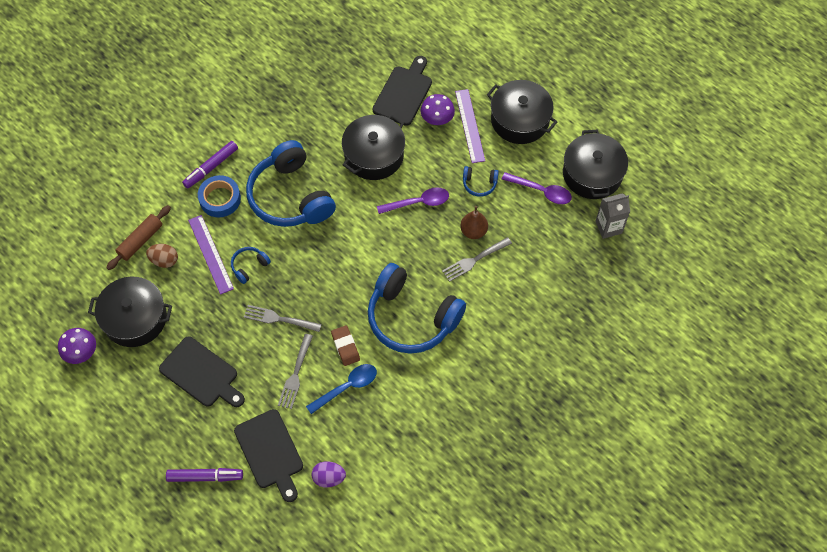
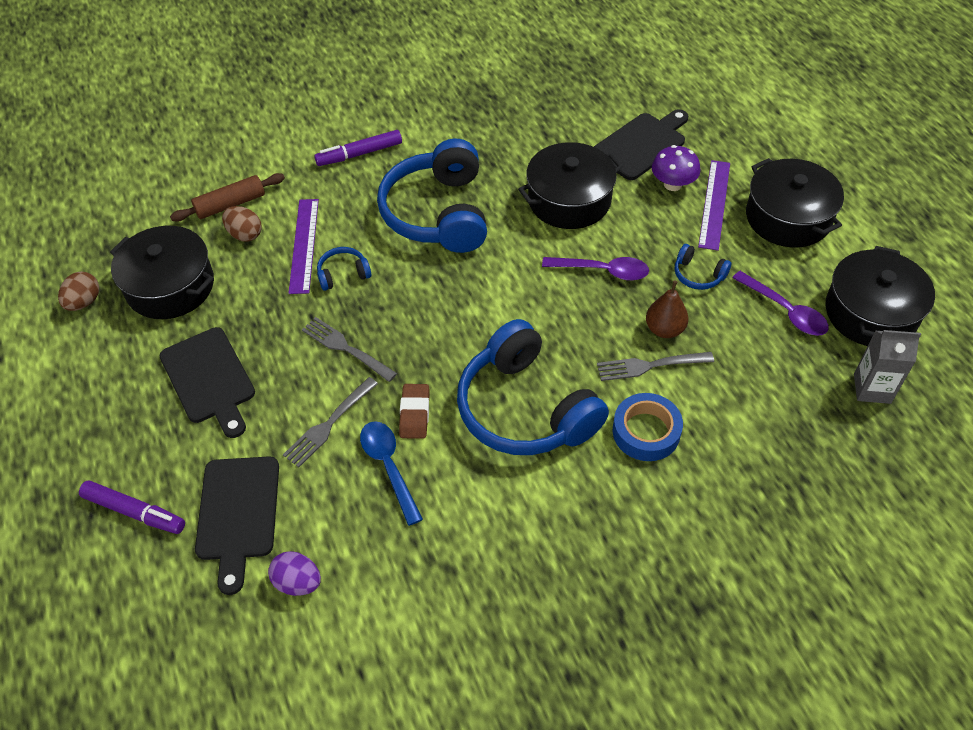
camera: 25 degrees right, 10 degrees down
purple mushroom [58,328,96,364] -> brown egg [58,272,99,311]
blue tape [198,175,241,217] -> blue tape moved to [613,393,683,461]
blue spoon [306,364,377,414] -> blue spoon turned 105 degrees counterclockwise [360,421,423,526]

